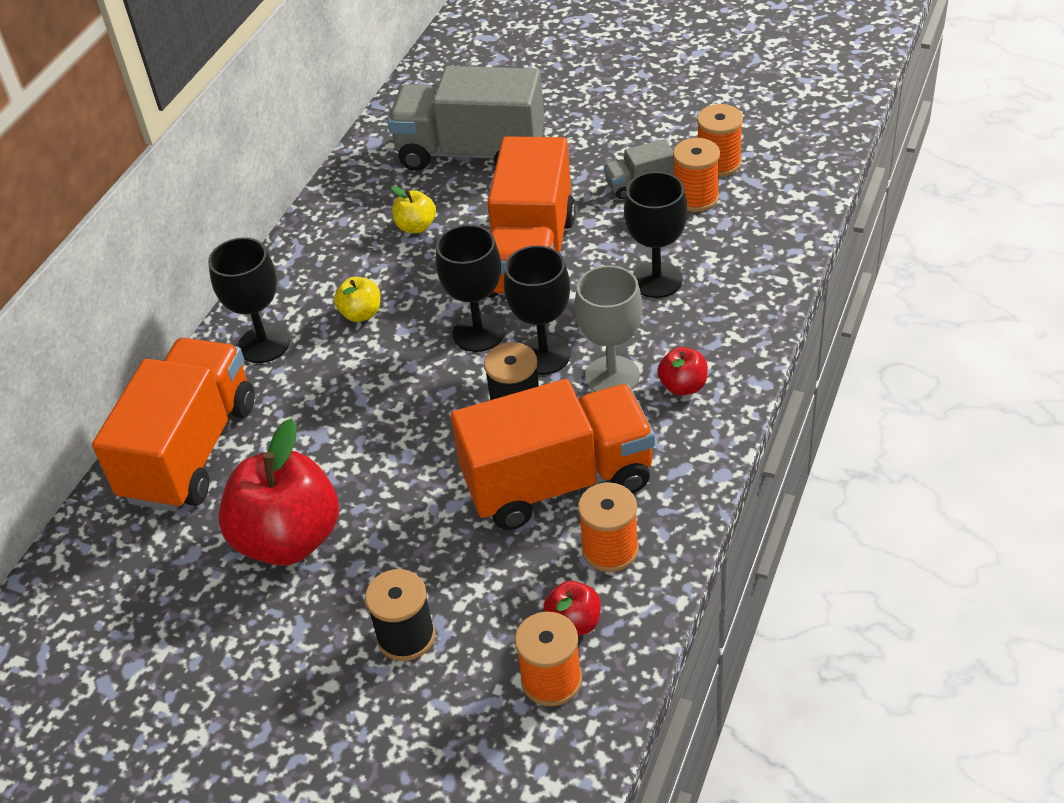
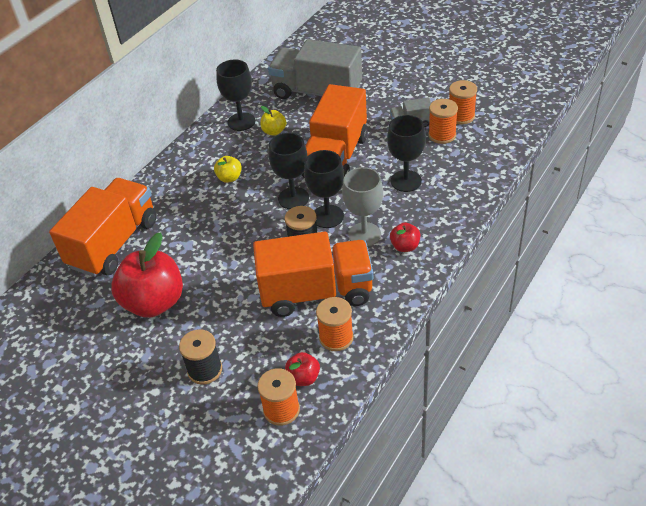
camera: 10 degrees right, 0 degrees up
black goblet [208,237,290,363] -> black goblet moved to [216,60,256,131]

